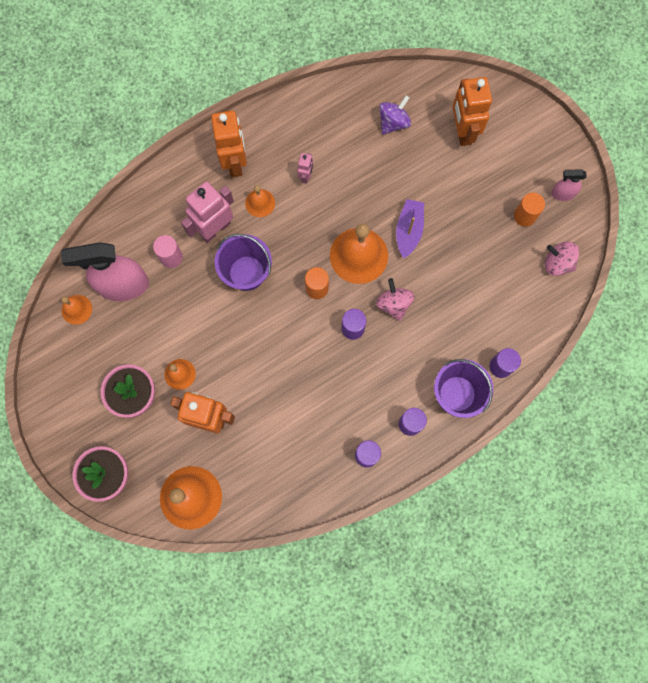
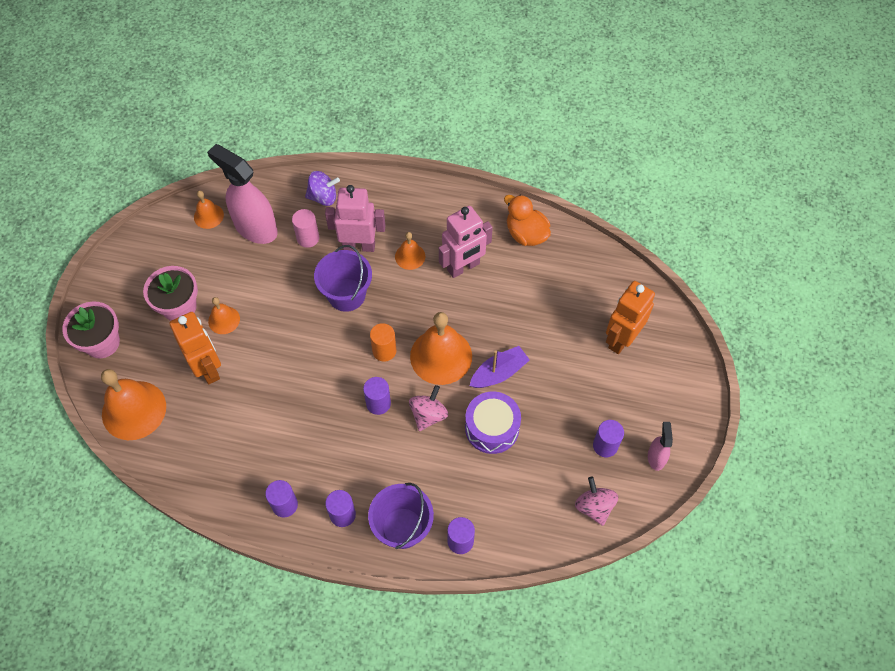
camera: 45 degrees right, 15 degrees down
orange robot [211,110,247,177] -> none
pink robot [297,153,313,184] -> pink robot [439,206,493,278], size x2.08
purple spinning top [379,96,411,134] -> purple spinning top moved to [305,171,340,206]
orange cylinder [514,193,545,227] -> purple cylinder [593,420,624,457]
pink spray bottle [551,169,587,201] -> pink spray bottle turned 45 degrees clockwise [648,422,673,471]
none -> purple drum [465,391,521,454]
none -> orange duck [504,195,551,246]

